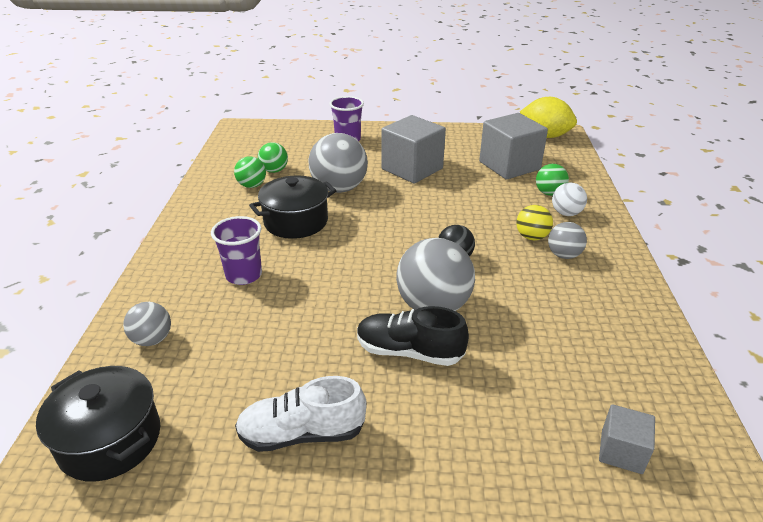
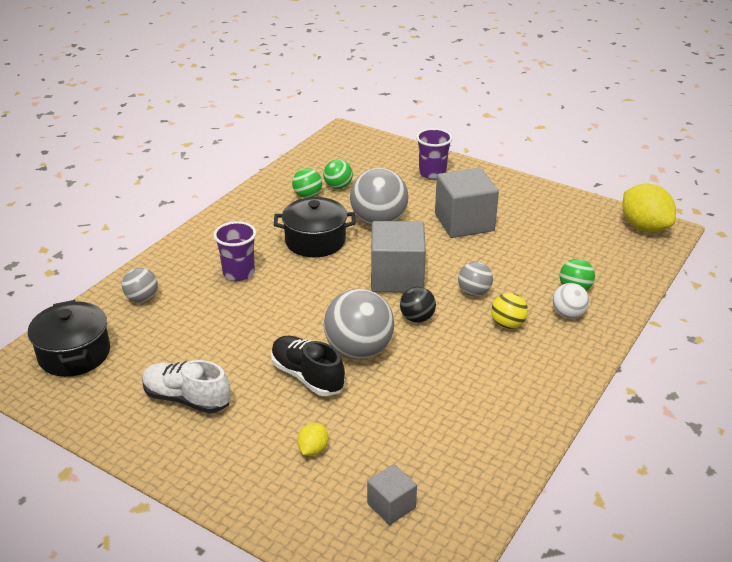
camera: 30 degrees right, 0 degrees up
grey cube [479,113,548,179] -> grey cube moved to [371,221,426,292]
grey ball [548,222,587,259] -> grey ball moved to [458,262,493,296]
none -> yellow lemon [297,423,328,456]

